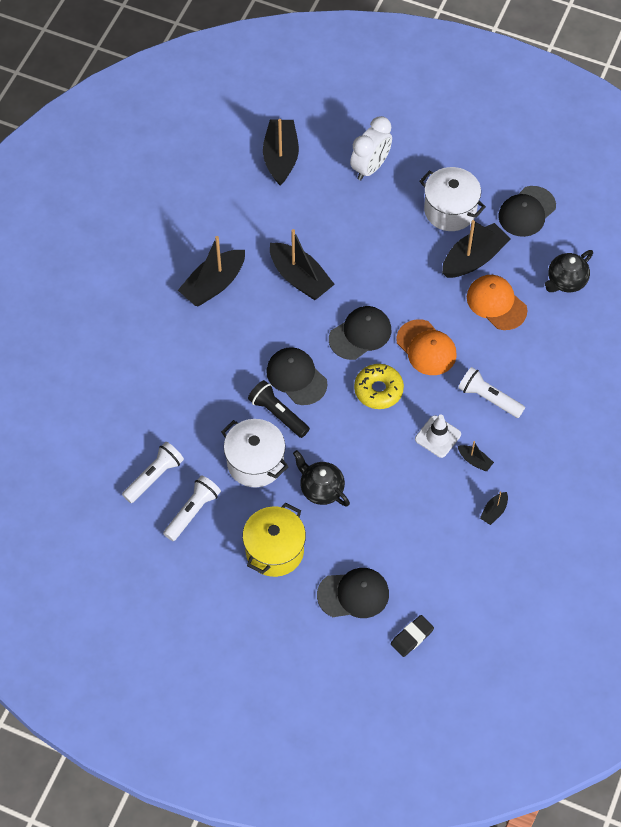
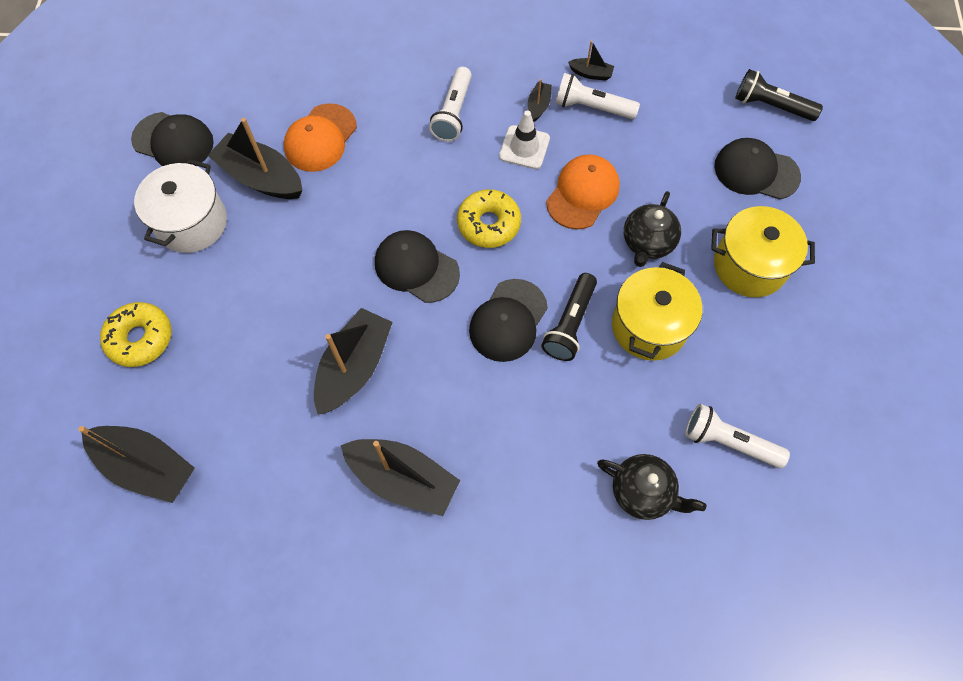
camera: 110 degrees left, 5 degrees up
white flashlight [163,476,221,541] -> white flashlight moved to [555,73,640,119]
white pot [221,419,289,487] -> yellow pot [612,262,702,361]
black boat [263,119,299,186] -> black boat turned 135 degrees counterclockwise [78,426,195,503]
black cap [317,568,389,618] -> black cap turned 45 degrees counterclockwise [714,138,801,200]
white clock [350,116,392,180] -> yellow donut [100,302,172,367]
black eraser [391,615,434,657] -> black flashlight [735,69,823,121]
orange cap [396,319,457,375] -> orange cap moved to [546,154,620,229]
black teapot [545,250,593,292] -> black teapot moved to [597,454,706,520]

